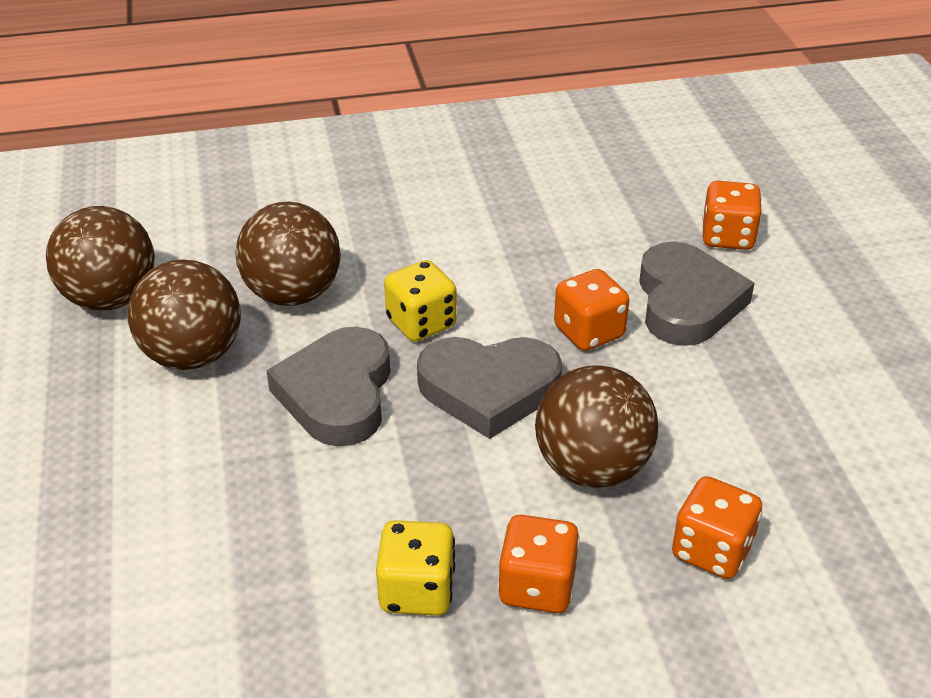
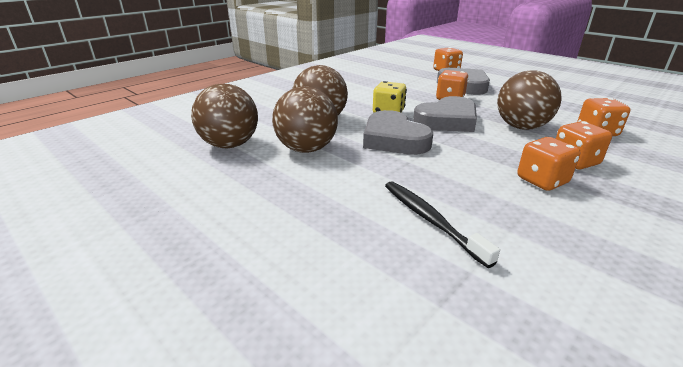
camera: 35 degrees left, 10 degrees down
yellow dice [376,520,455,616] -> orange dice [518,137,580,191]
none -> black toothbrush [385,181,500,268]

